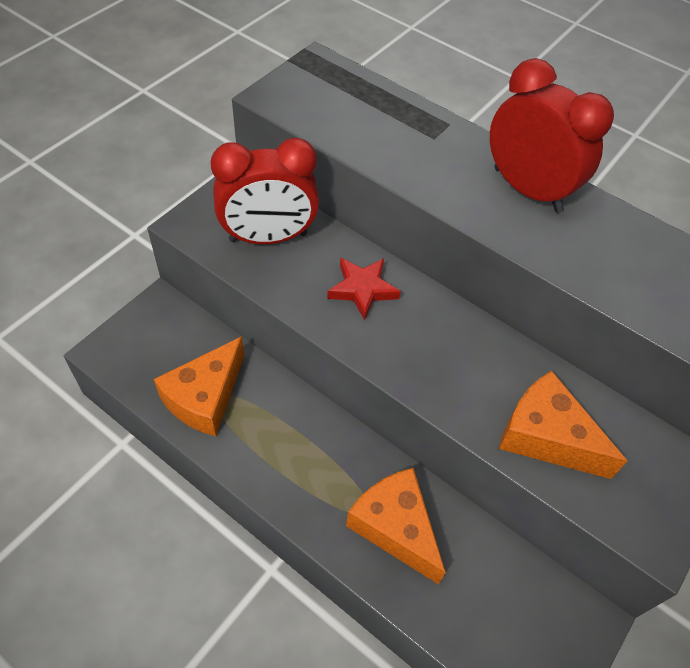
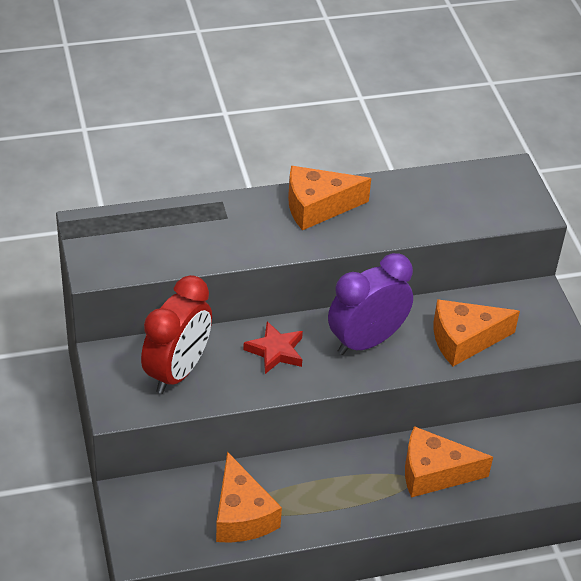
camera: 50 degrees left, 10 degrees down
red clock [490,58,614,212] -> orange cheese [288,166,371,230]
none -> purple clock [328,253,413,355]

